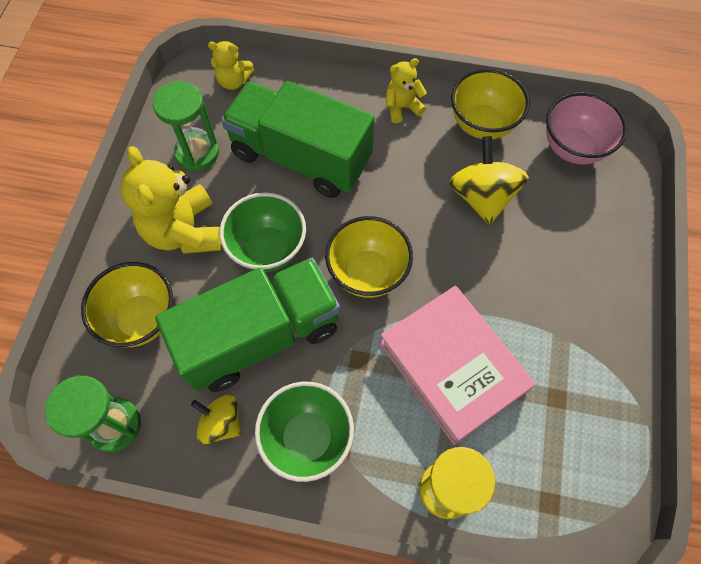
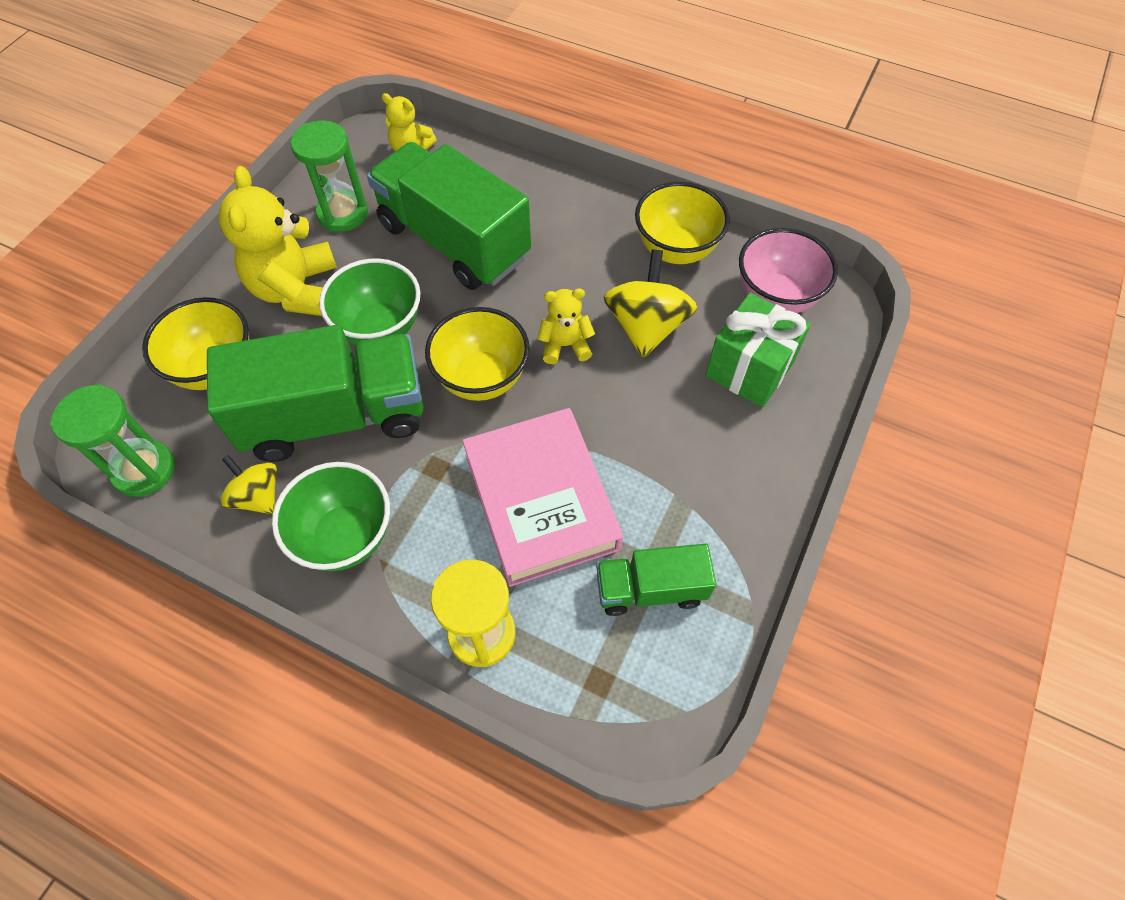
camera: 15 degrees right, 5 degrees down
yellow teddy bear [386,58,427,123] -> yellow teddy bear moved to [537,288,595,364]
none -> green truck [596,544,716,616]
none -> green gift [705,292,811,408]

